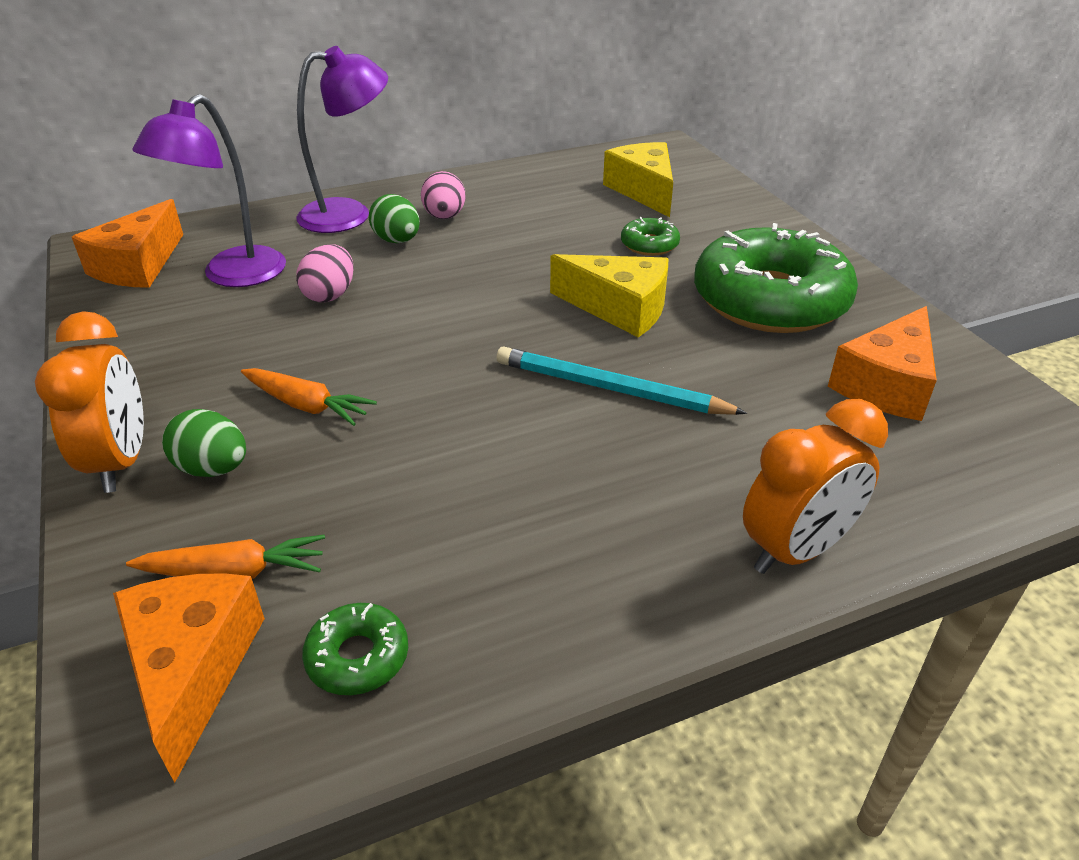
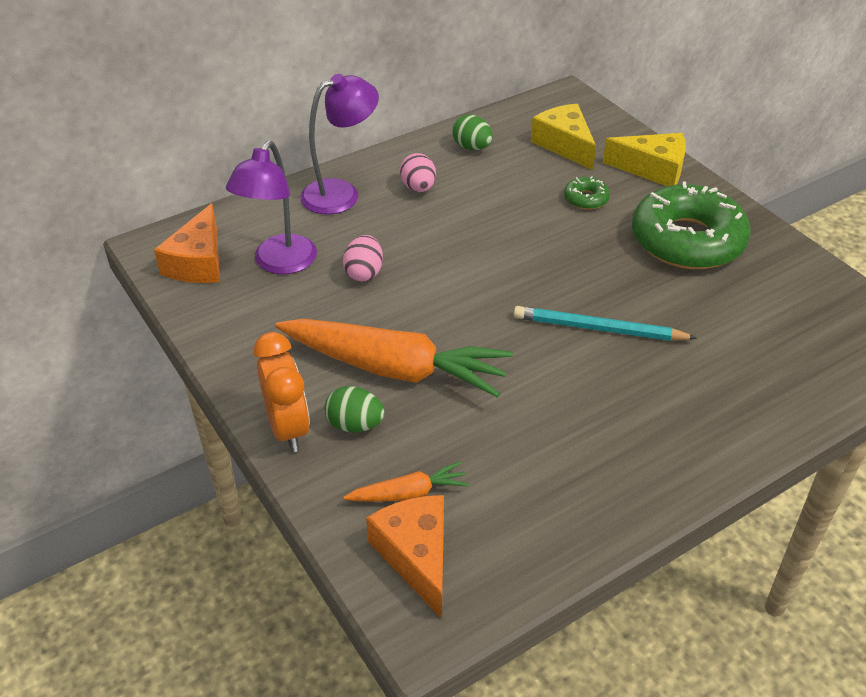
camera: 10 degrees left, 5 degrees up
orange carrot [241,368,377,426] -> orange carrot [275,319,513,398], size x2.18
green donut [302,603,408,695] -> none
green egg [369,194,420,243] -> green egg moved to [452,115,493,150]
yellow cheese [550,254,668,337] -> yellow cheese moved to [603,133,686,186]
orange clock [743,399,888,574] -> none
orange cheese [828,306,937,421] -> none

